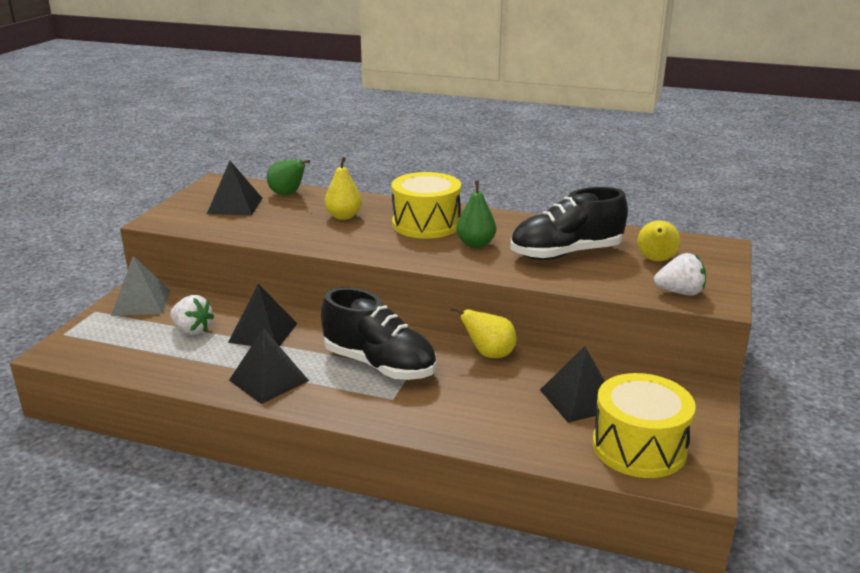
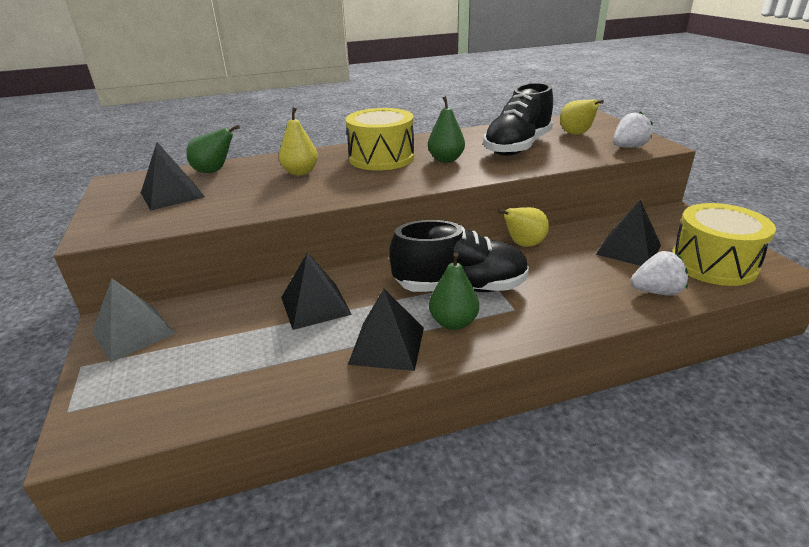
camera: 35 degrees left, 5 degrees up
white strawberry [170,295,214,335] -> white strawberry moved to [631,251,688,296]
none -> green pear [429,252,479,330]

